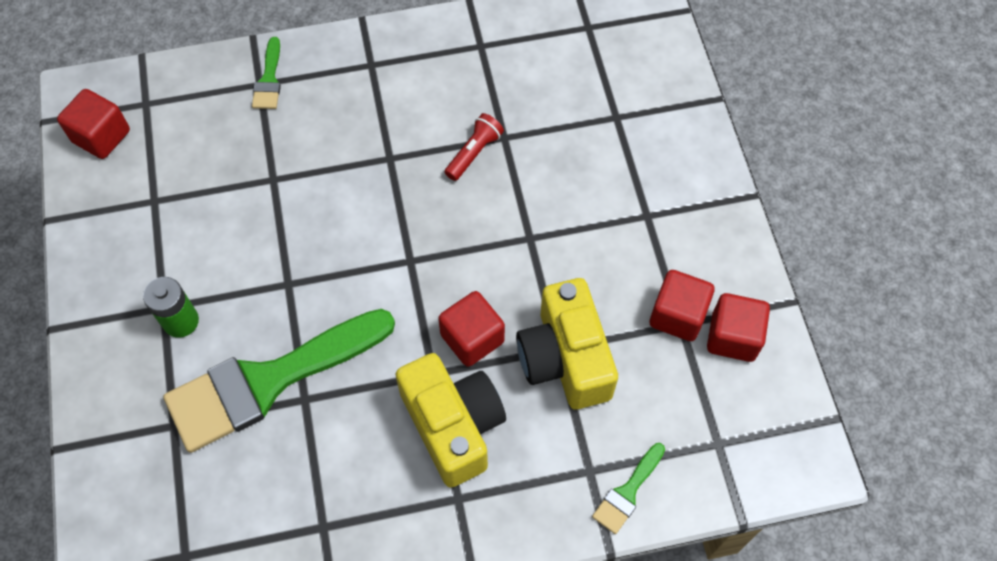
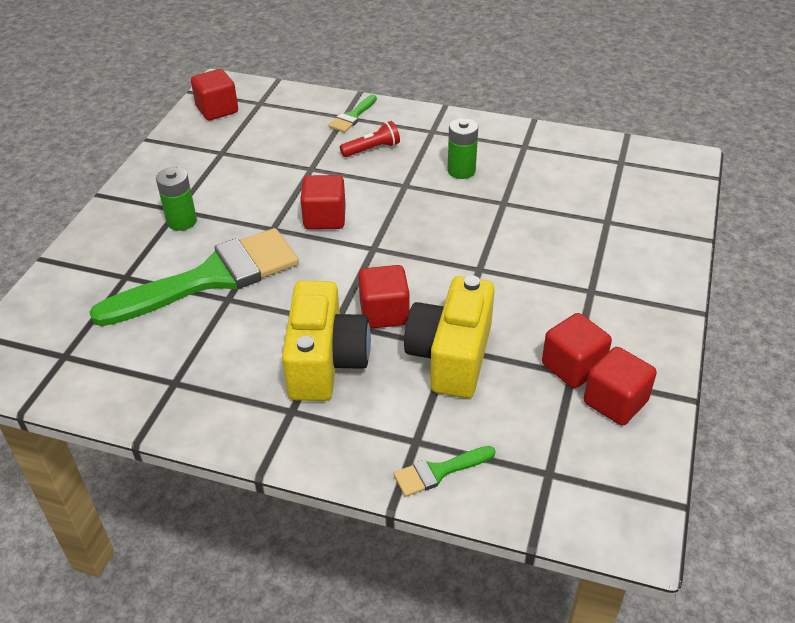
camera: 30 degrees right, 20 degrees down
green brush [163,309,395,453] -> green brush turned 150 degrees clockwise [89,228,299,326]
red flashlight [445,113,504,181] -> red flashlight moved to [340,121,400,157]
none -> red cube [301,175,346,230]
none -> green battery [447,118,478,179]

